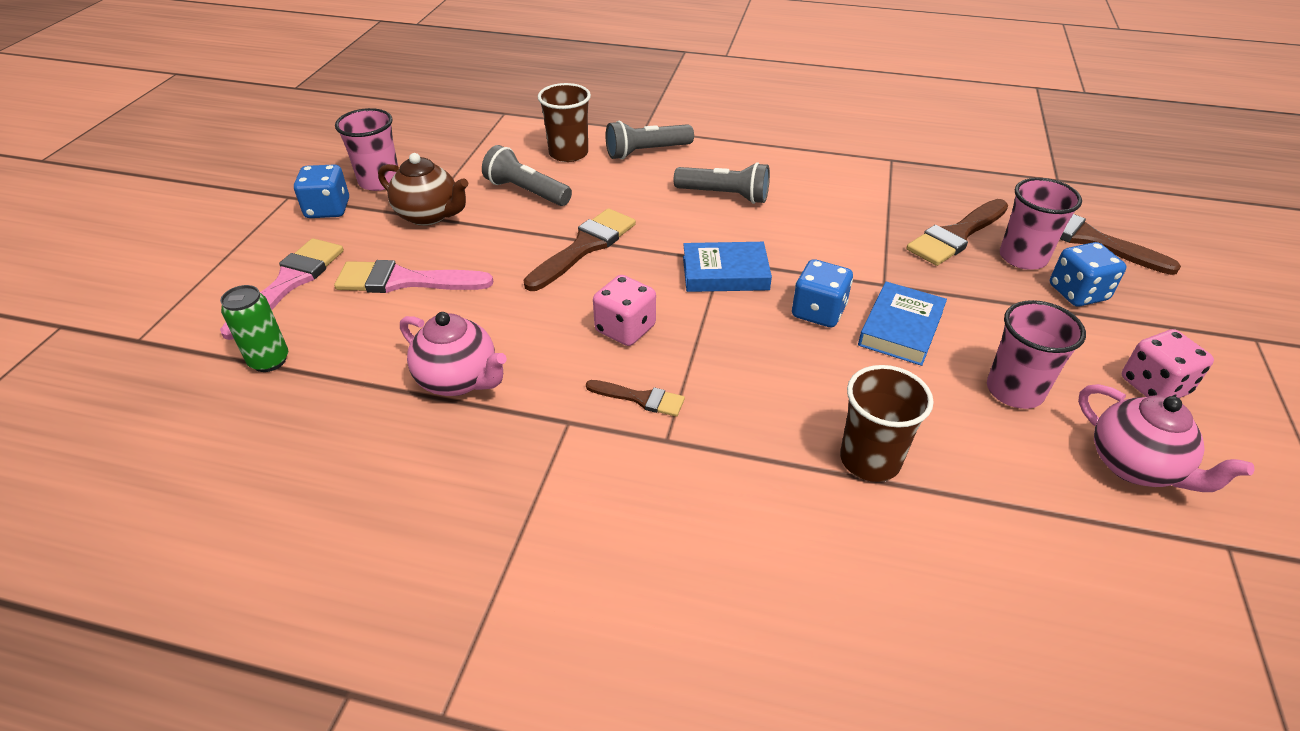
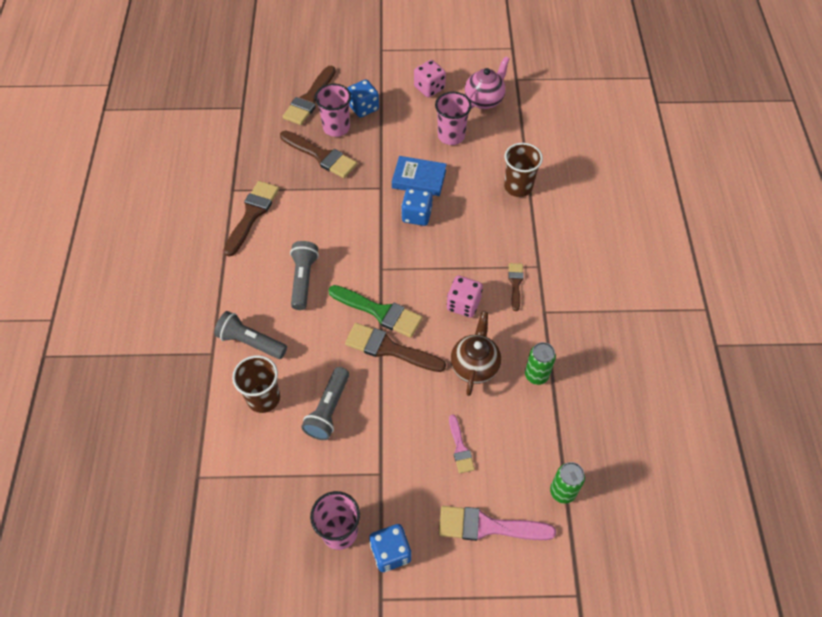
camera: 105 degrees left, 15 degrees up
pink brush [334,260,493,293] -> pink brush [449,415,475,473], size x0.56
brown teapot [378,153,468,226] -> brown teapot moved to [451,311,501,396]
pink teapot [400,312,507,396] -> green can [525,342,556,385]
grey flashlight [606,121,694,160] -> grey flashlight turned 150 degrees clockwise [214,311,287,359]
blue book [683,242,772,292] -> none
none -> brown brush [223,181,279,257]
none -> green brush [328,285,423,338]

